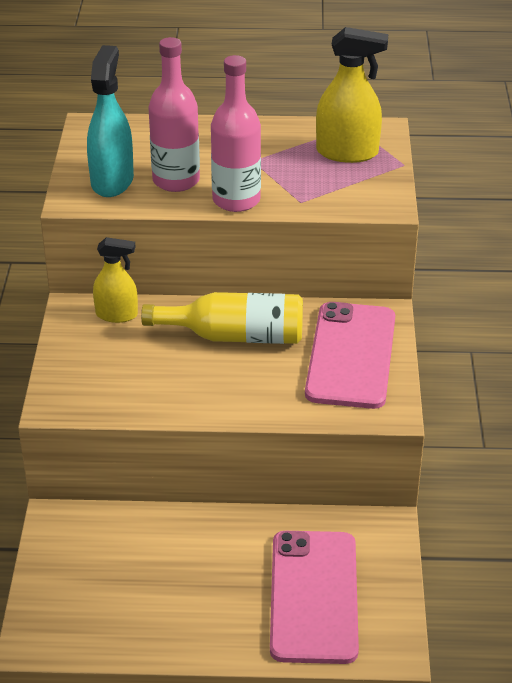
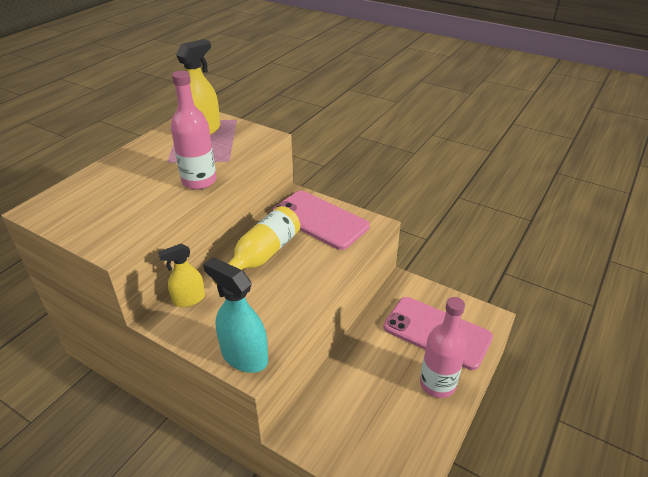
camera: 60 degrees left, 0 degrees up
turquoise spray bottle [87,45,134,197] -> turquoise spray bottle moved to [203,257,268,373]
yellow spray bottle [93,237,138,323] -> yellow spray bottle turned 150 degrees counterclockwise [158,244,205,307]
pink bottle [148,37,200,192] -> pink bottle moved to [420,297,467,398]

